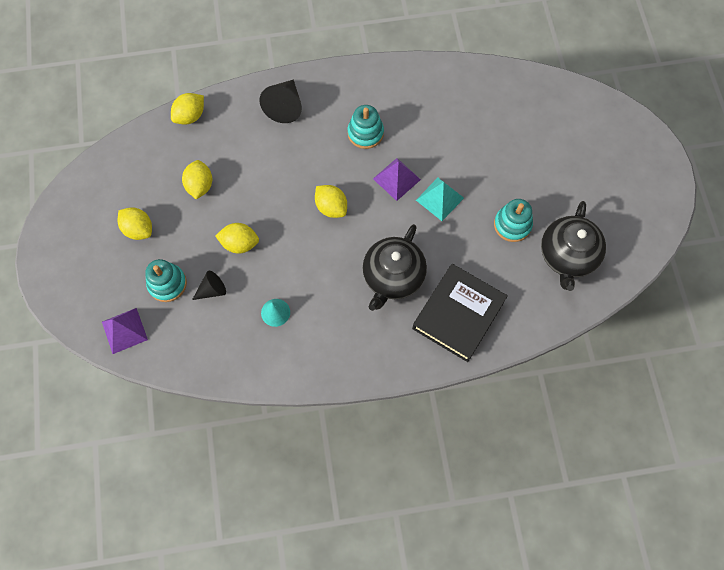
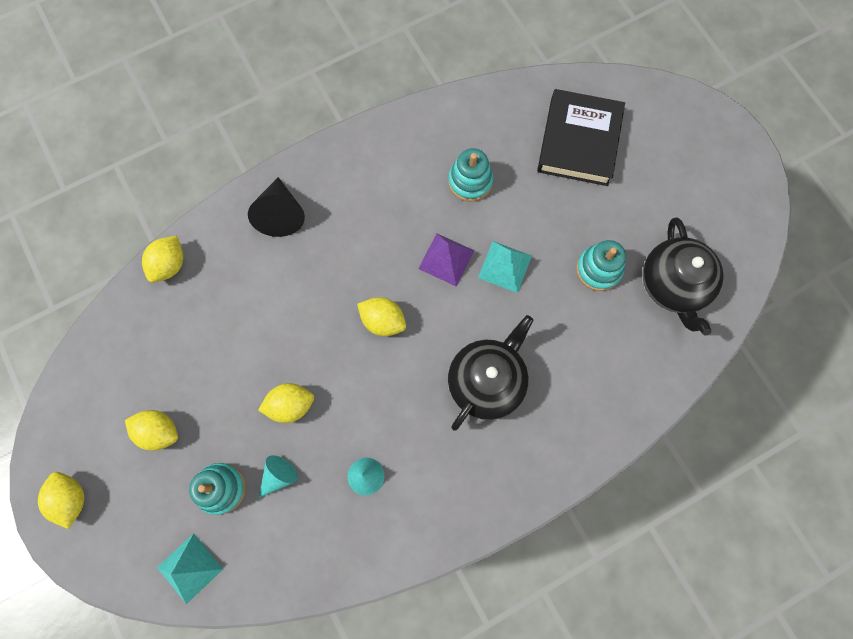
camera: 20 degrees left, 5 degrees up
purple pyramid [102,308,148,354] -> turquoise pyramid [157,533,223,604]
yellow lemon [182,160,212,199] -> yellow lemon moved to [38,472,84,529]
black cone [192,271,226,300] -> turquoise cone [259,455,298,498]
turquoise stacking toy [348,105,384,149] -> turquoise stacking toy moved to [448,148,493,202]
black teapot [363,224,427,311] -> black teapot turned 150 degrees counterclockwise [448,315,534,431]
black book [412,264,508,362] -> black book moved to [537,89,625,186]

